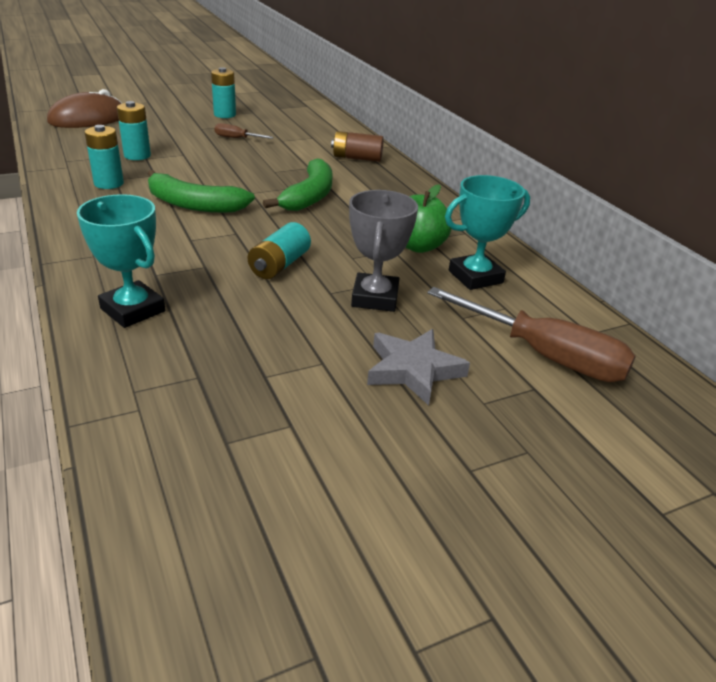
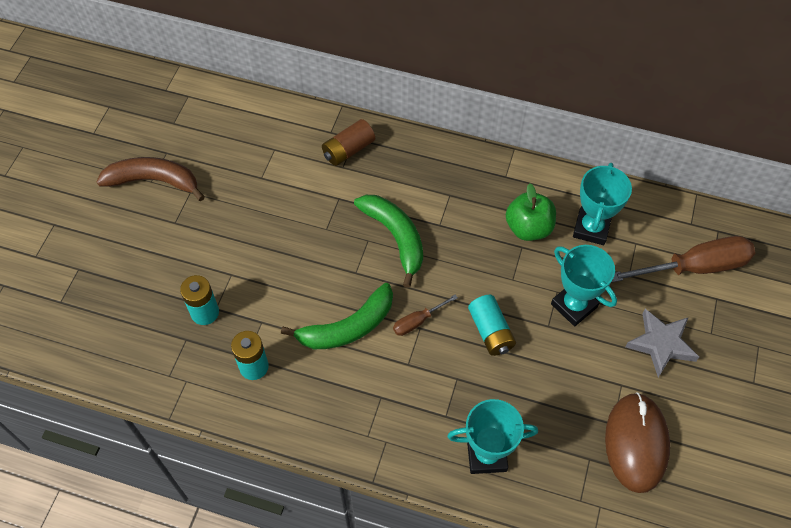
camera: 45 degrees left, 25 degrees up
brown mouse [47,89,123,128] -> brown mouse moved to [605,392,670,493]
turquoise battery [211,67,236,118] -> brown banana [96,157,205,201]
brown screwdriver [214,123,274,139] -> brown screwdriver moved to [393,295,458,336]
grey trophy [349,190,418,312] -> turquoise trophy [551,245,617,326]

